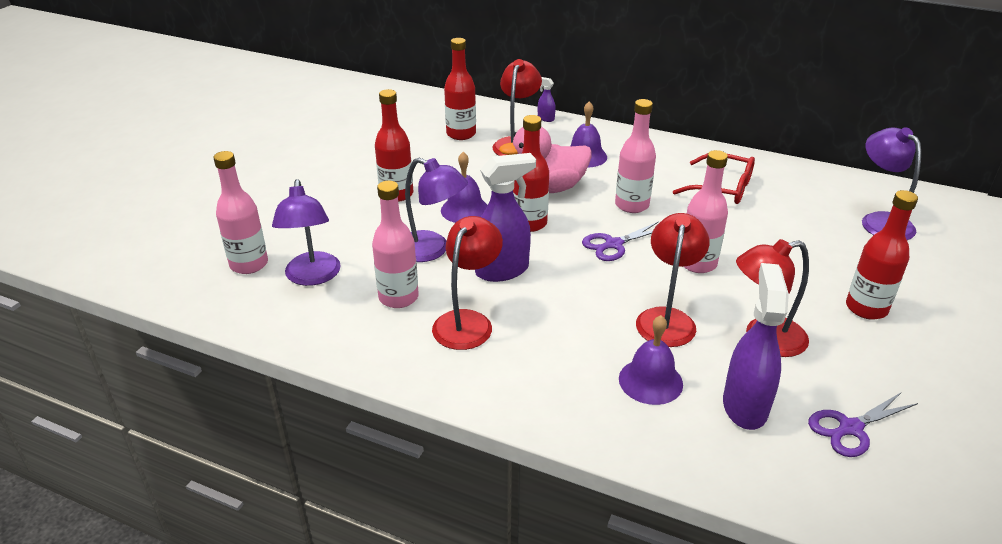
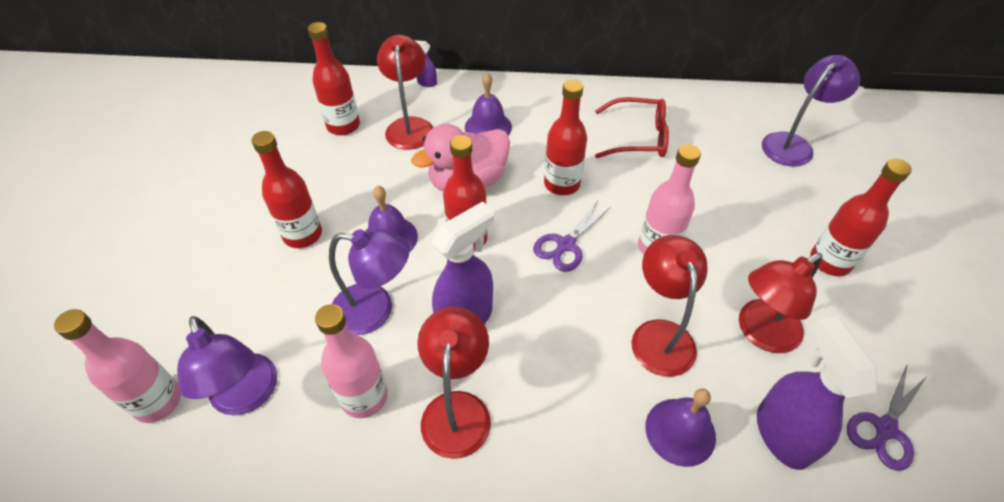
camera: 20 degrees left, 15 degrees up
pink bottle [615,99,656,213] -> red bottle [544,79,587,195]
purple lamp [862,127,921,240] -> purple lamp turned 90 degrees clockwise [762,55,860,167]

